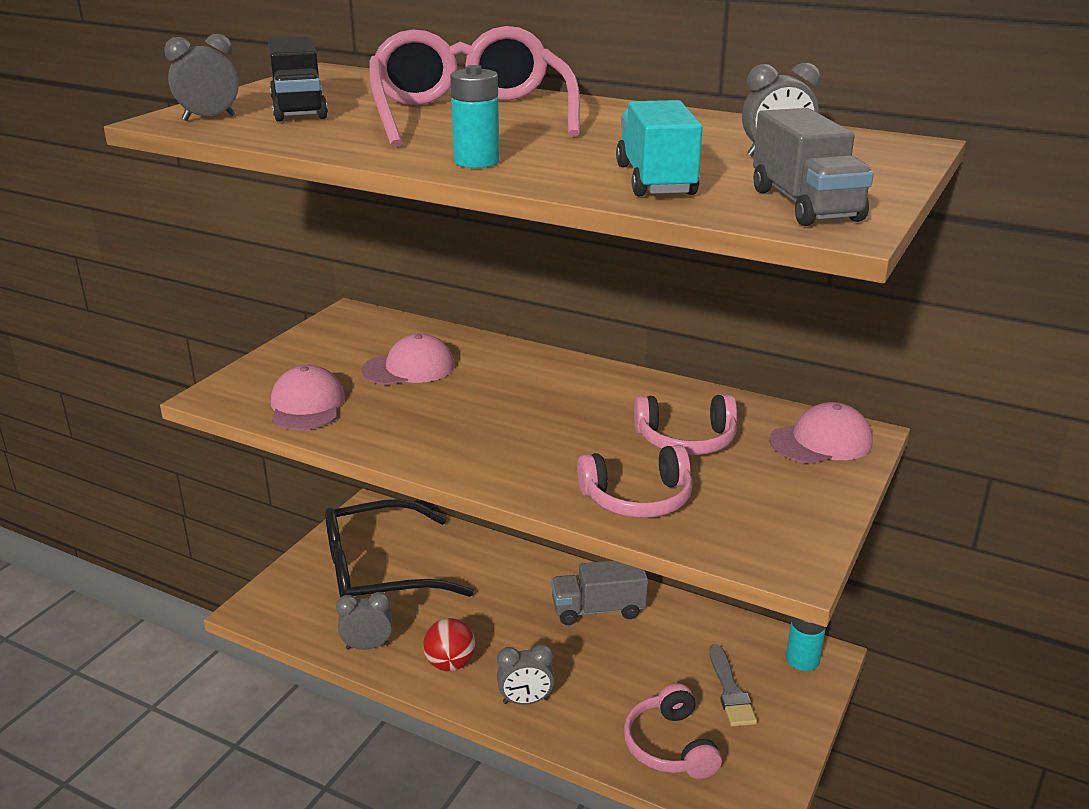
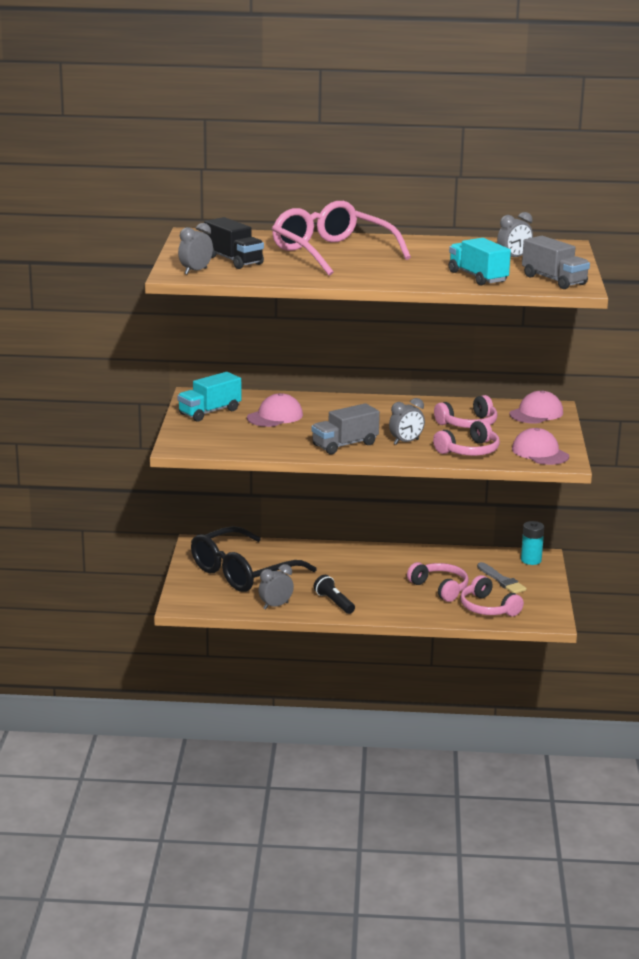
camera: 25 degrees left, 5 degrees down
pink cap [271,365,345,430] -> pink cap moved to [512,428,569,465]
red ball [423,618,475,671] -> black flashlight [314,575,355,614]
turquoise battery [450,65,500,168] -> none
grey clock [497,644,555,705] -> grey clock moved to [389,398,425,445]
grey truck [551,560,648,625] -> grey truck moved to [311,403,380,454]
none -> turquoise truck [177,372,241,422]
none -> pink headphones [407,562,469,602]

